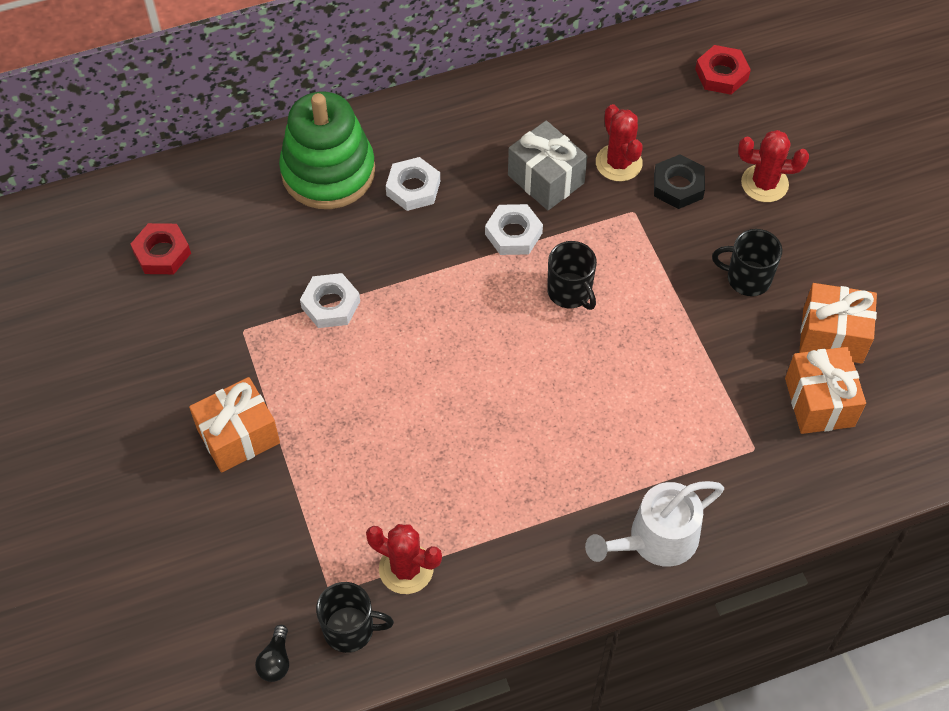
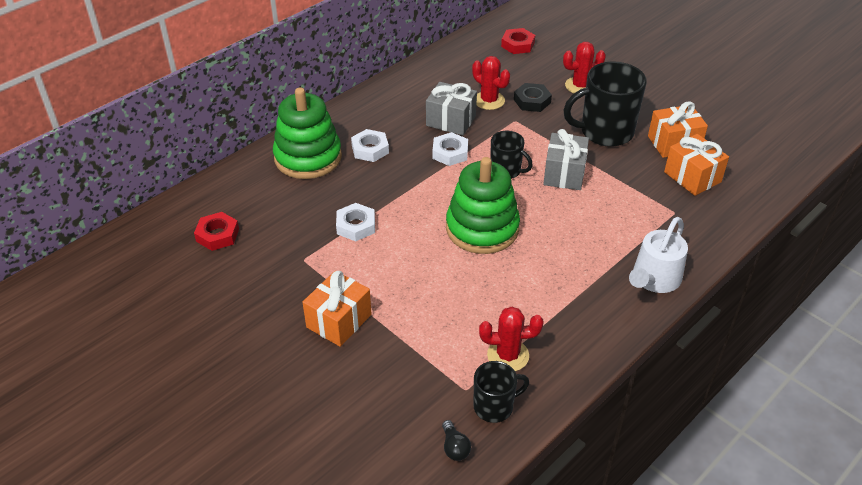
camera: 25 degrees left, 15 degrees down
black mug [712,229,782,296] -> black mug [563,61,647,147], size x1.79
none -> green stacking toy [446,157,520,254]
none -> grey gift [543,129,589,190]

